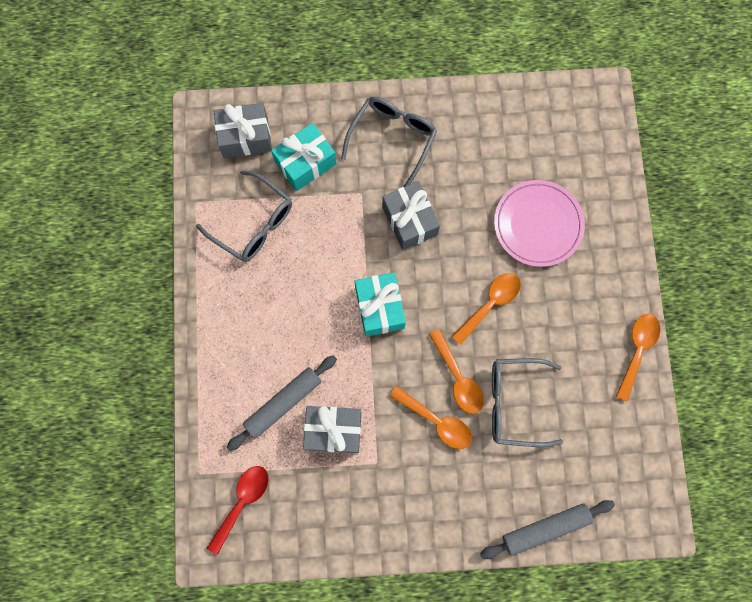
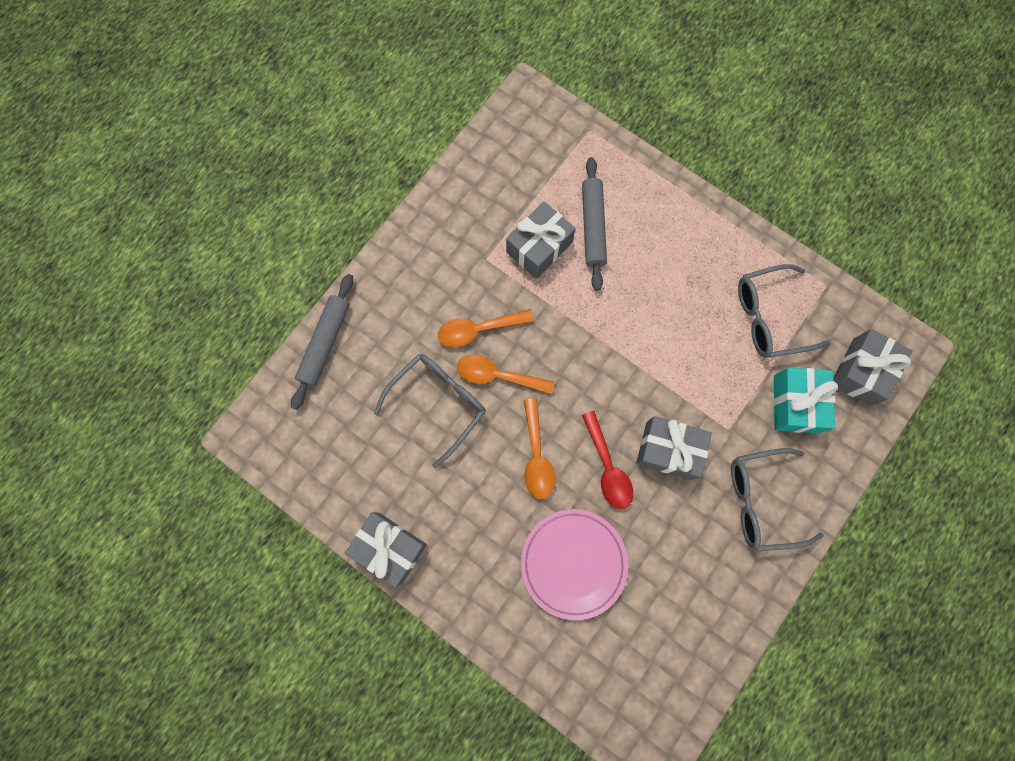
camera: 130 degrees right, 0 degrees up
red spoon [207,466,269,555] -> red spoon moved to [582,411,633,509]
grey glasses [341,97,437,187] -> grey glasses turned 105 degrees clockwise [731,448,824,552]
turquoise gift [355,272,406,337] -> none
orange spoon [616,314,660,402] -> grey gift [345,512,427,588]

